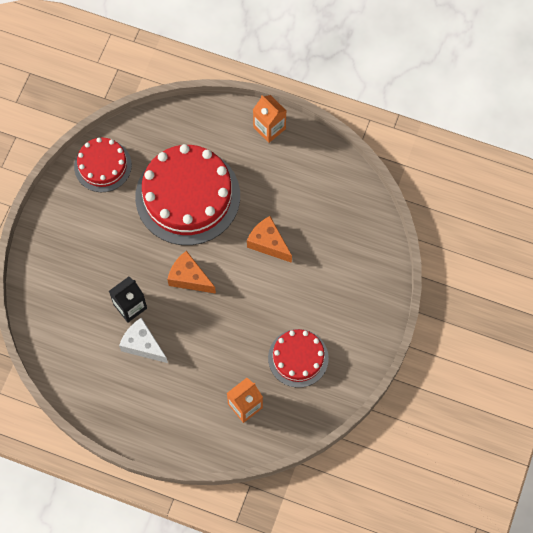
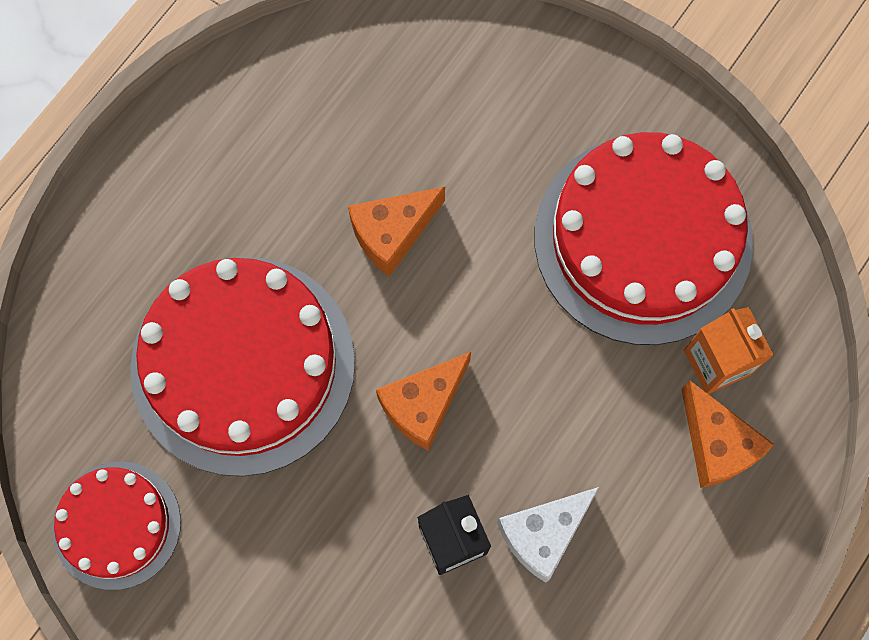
camera: 75 degrees left, 5 degrees up
orange carton [253,95,286,143] -> none
red cake [268,329,329,388] -> red cake [535,132,753,345], size x1.81
none -> orange cheese [682,380,774,488]

